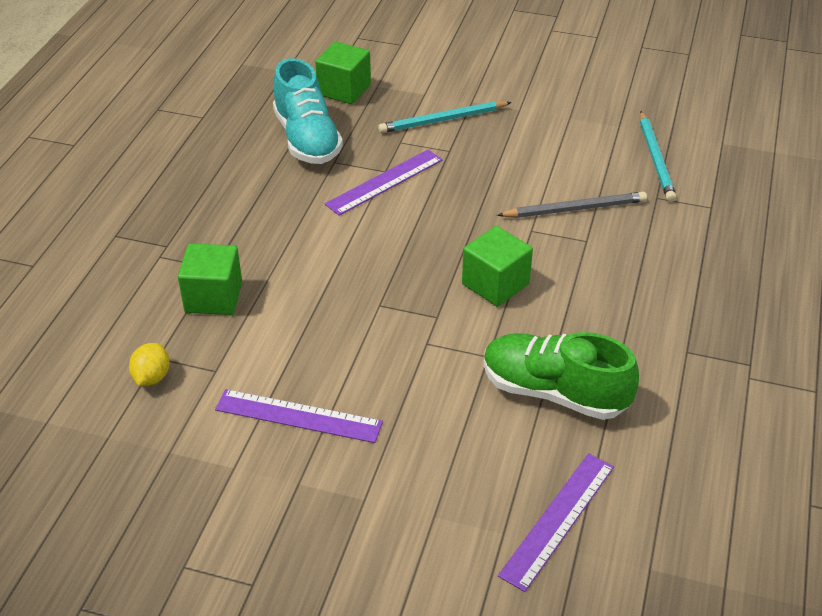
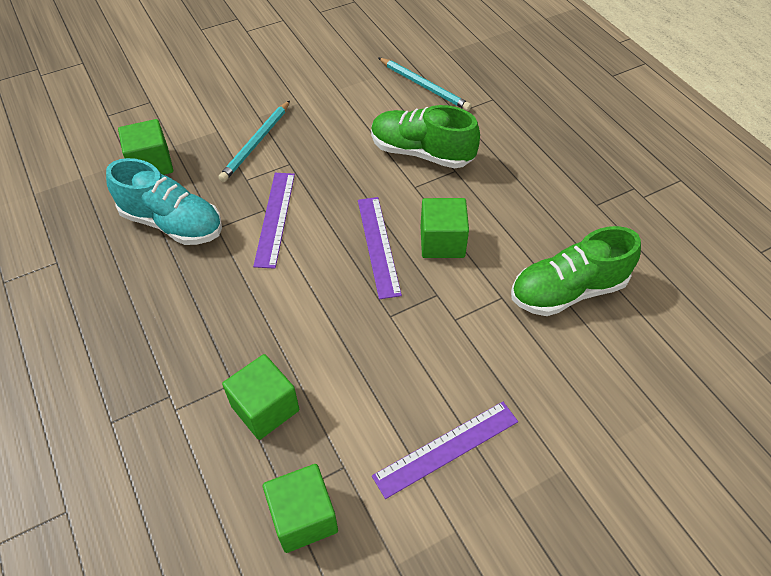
camera: 45 degrees left, 10 degrees up
yellow lemon [129,343,170,386] -> green cube [263,464,338,553]
grey pencil [497,192,647,218] -> green shoe [371,105,480,168]
purple ruler [498,453,614,592] -> purple ruler moved to [358,197,402,299]

